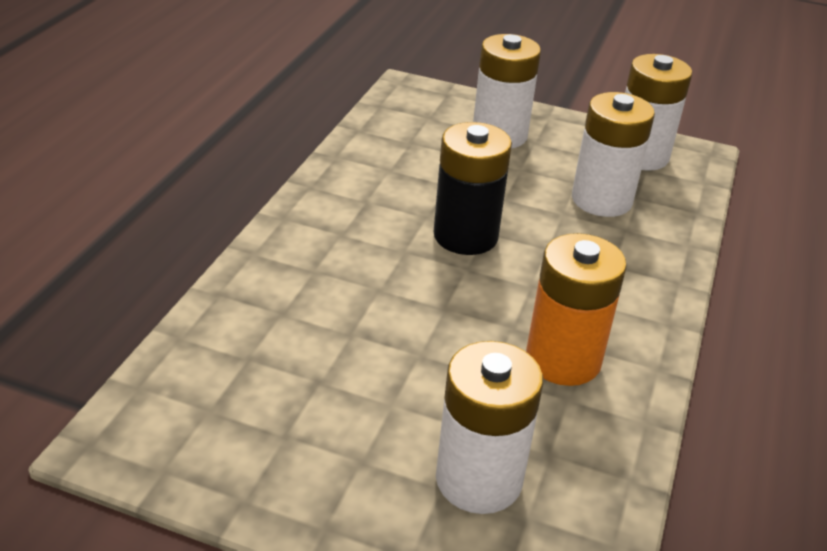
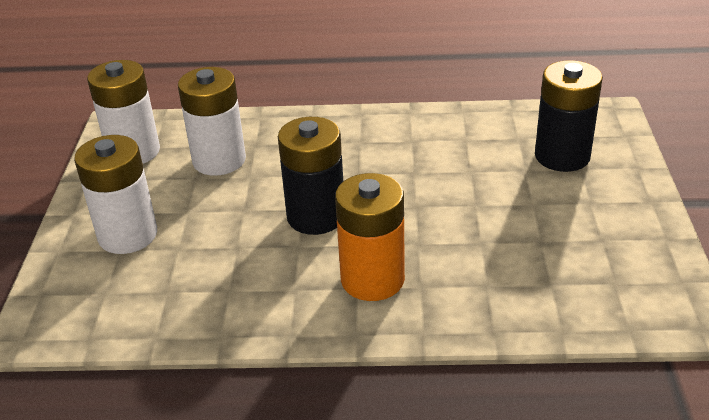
camera: 105 degrees left, 0 degrees up
white battery [436,341,543,514] -> black battery [535,60,603,172]
orange battery [526,233,627,386] -> orange battery moved to [335,173,405,301]

